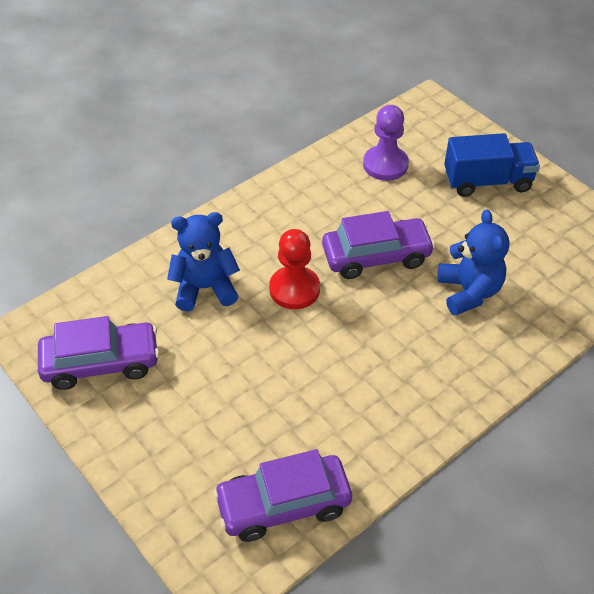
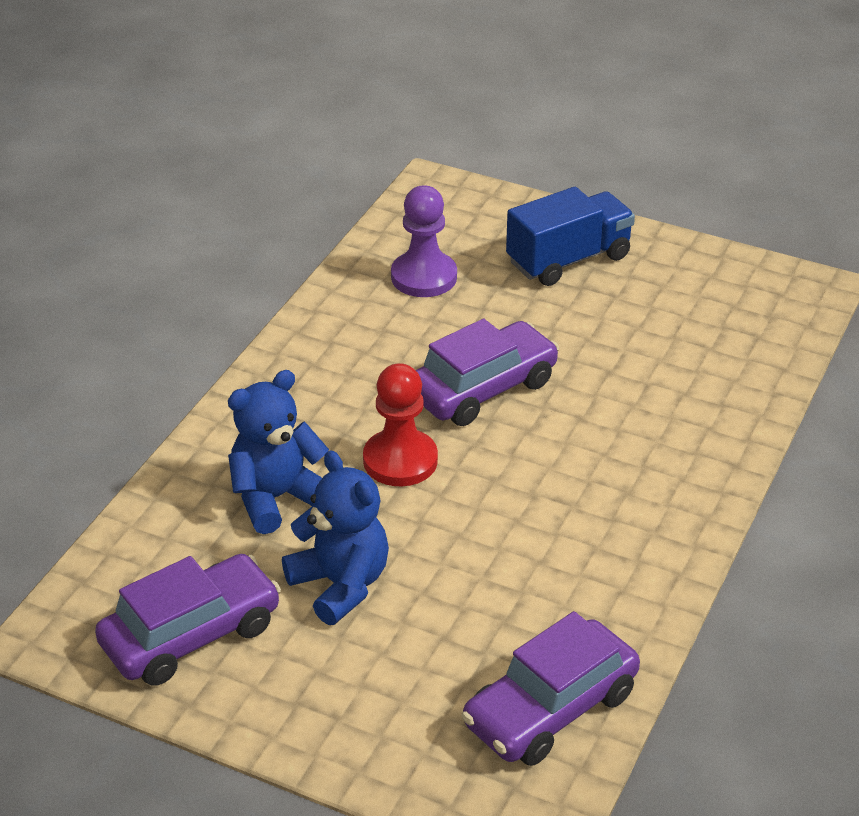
camera: 25 degrees left, 10 degrees down
blue teddy bear [438,210,509,315] -> blue teddy bear moved to [282,450,389,625]

